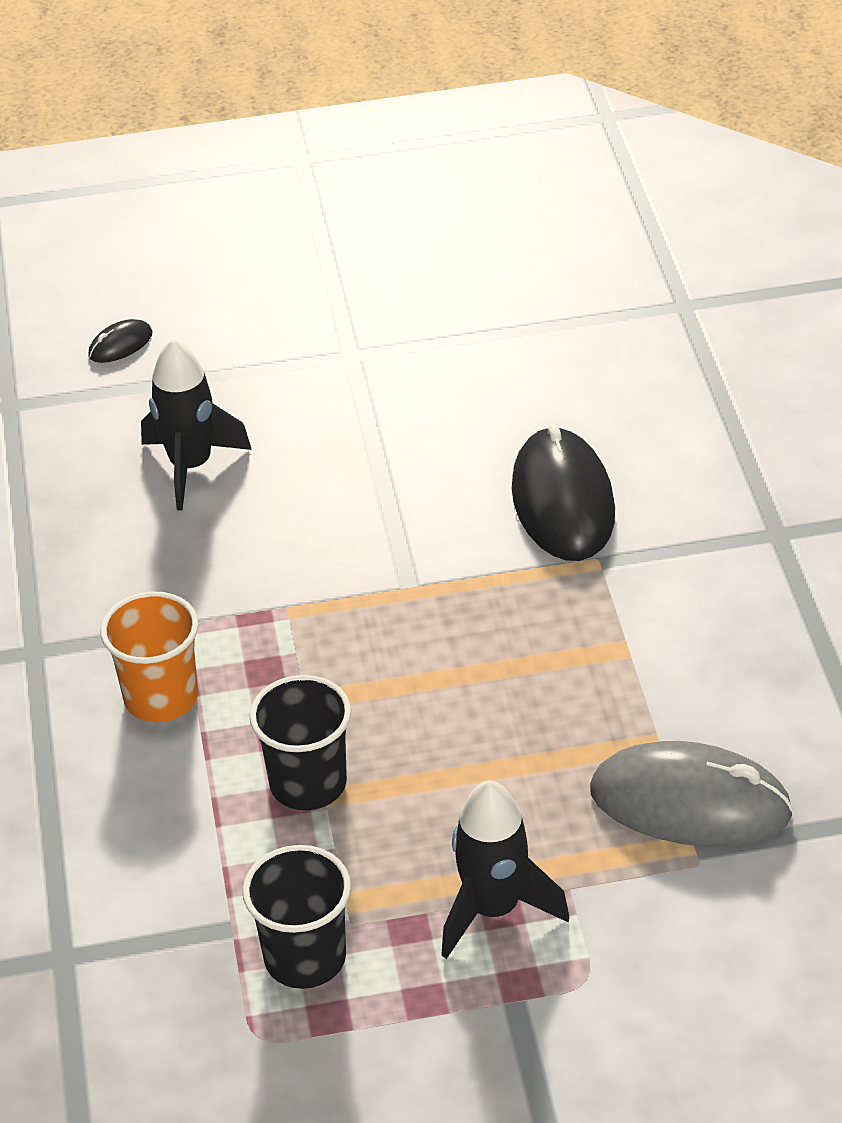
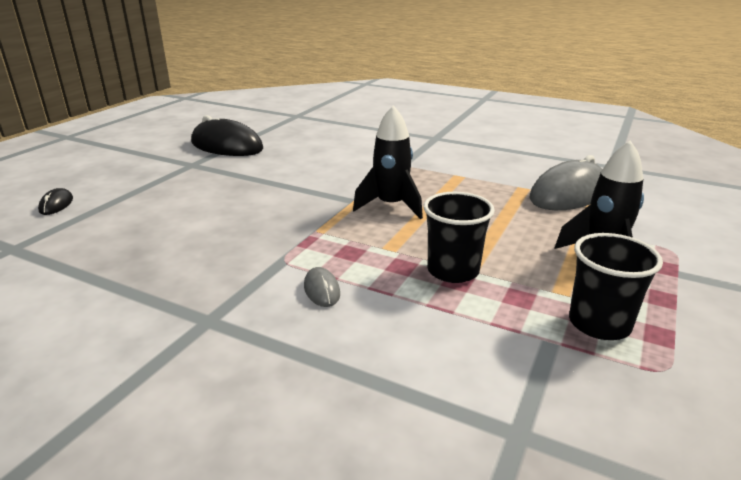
camera: 55 degrees left, 15 degrees down
orange cup [100,591,199,722] -> grey mouse [304,267,340,307]
black rocket [141,339,252,511] -> black rocket moved to [353,105,423,219]
black mouse [512,424,615,561] -> black mouse moved to [191,115,263,156]

